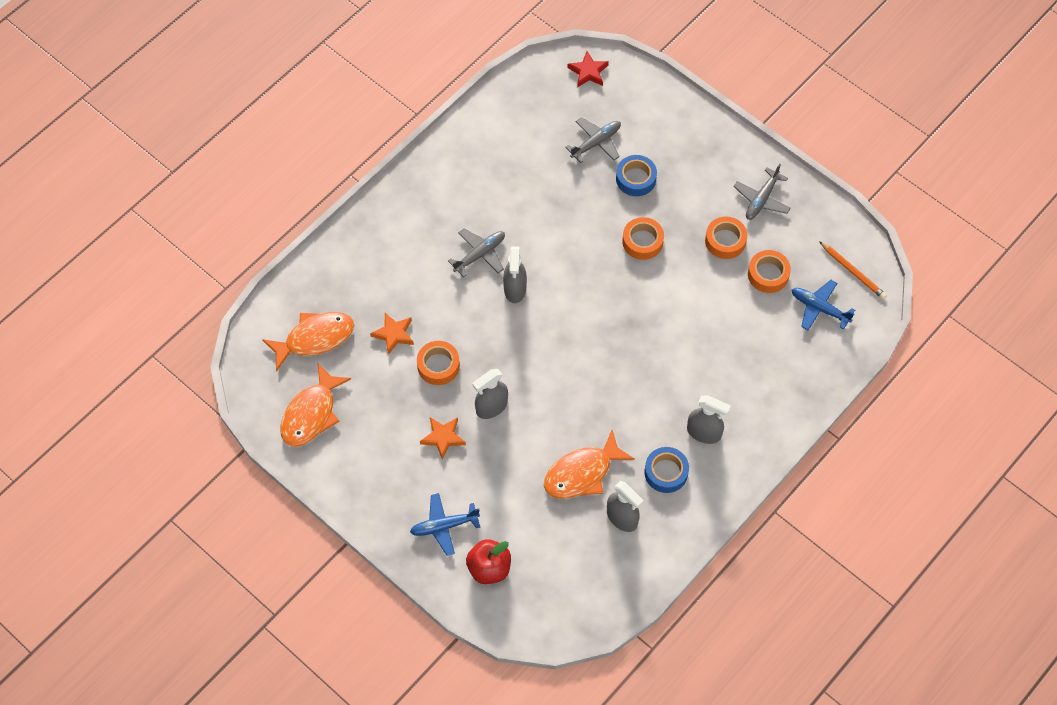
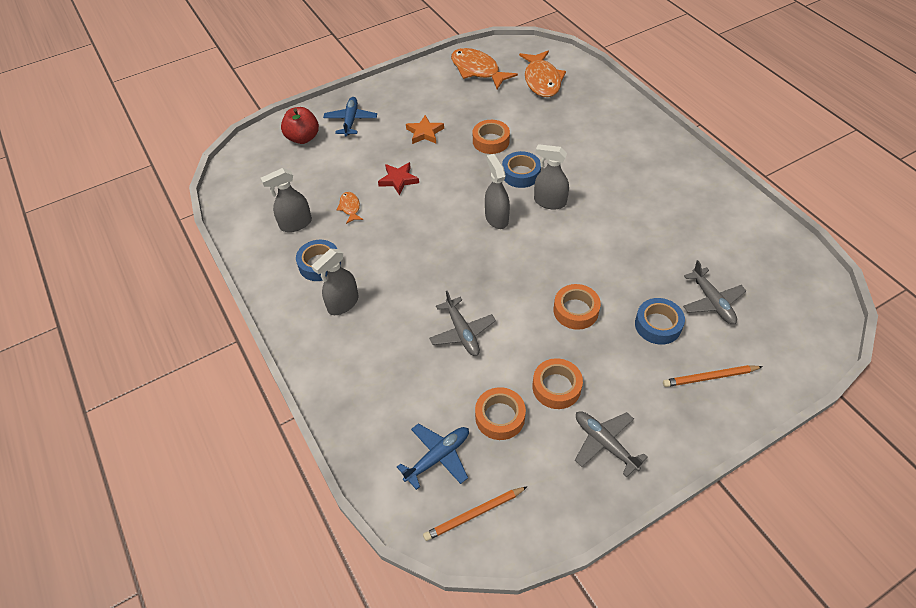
camera: 110 degrees right, 10 degrees down
orange star [370,313,414,355] -> none
grey plane [448,229,505,277] -> grey plane moved to [429,291,496,356]
grey spray bottle [473,369,508,419] -> grey spray bottle moved to [485,154,510,229]
orange fish [544,430,635,499] -> orange fish [337,192,363,224], size x0.49
red star [568,51,609,87] -> red star moved to [378,162,419,195]
none -> blue tape [502,151,541,188]
none -> orange pencil [663,365,763,387]

